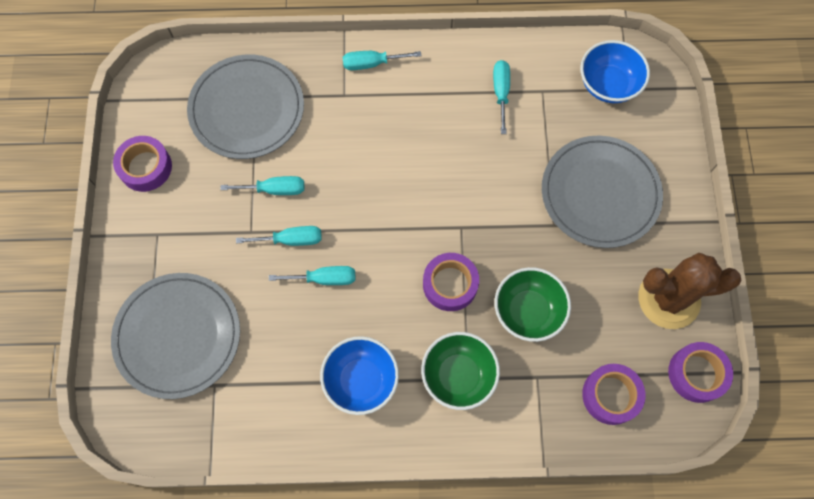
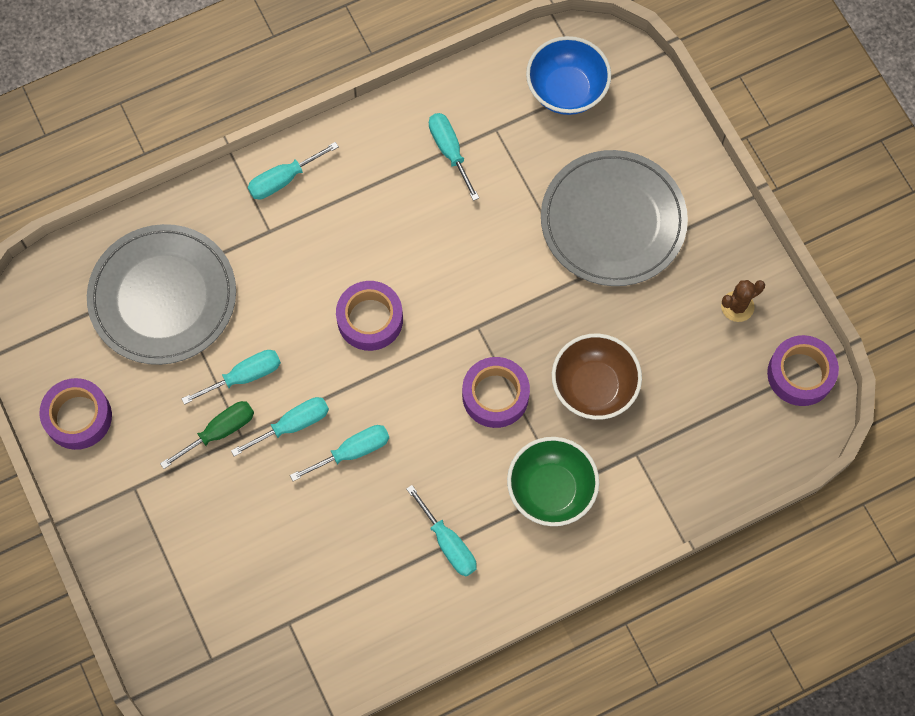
camera: 25 degrees left, 0 degrees up
grey plate [111,273,240,399] -> none
blue bowl [320,336,399,415] -> turquoise screwdriver [407,485,477,577]
green bowl [495,267,571,342] -> brown bowl [552,334,642,420]
purple tape [582,364,646,425] -> purple tape moved to [336,281,403,351]
brown cactus [638,253,741,329] -> brown cactus [721,280,765,322], size x0.45
none -> green screwdriver [160,401,254,469]

